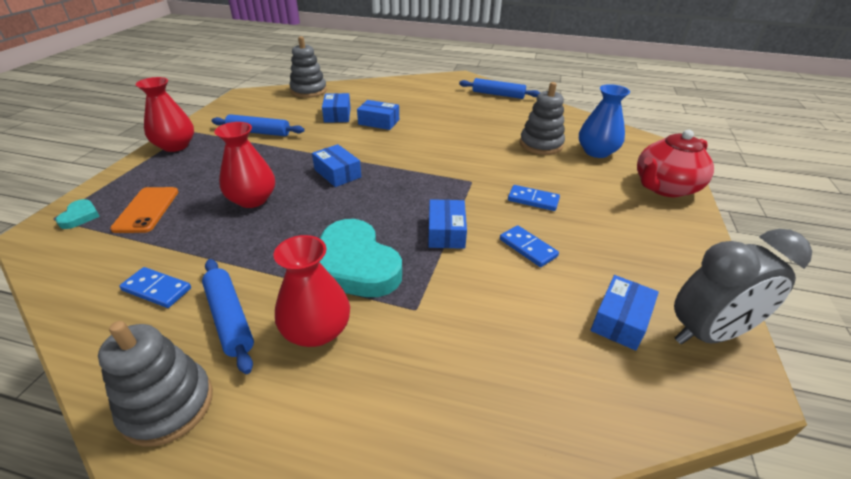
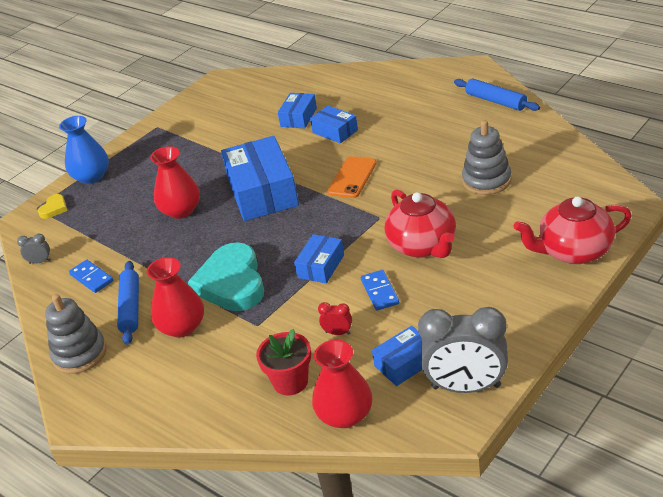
camera: 30 degrees right, 0 degrees up
turquoise heart [56,199,100,229] -> yellow heart [38,194,67,219]
orange phone [110,187,178,233] -> orange phone moved to [327,156,377,198]
red vase [136,77,194,152] -> red vase moved to [312,340,372,428]
blue rolling pin [212,114,305,136] -> none
grey stacking toy [290,36,327,98] -> none
blue box [312,144,361,187] -> blue box [221,136,299,221], size x1.93
blue domino [508,185,560,211] -> red teapot [384,189,456,258]
blue vase [579,84,630,158] -> blue vase moved to [59,116,109,184]
none -> grey clock [17,234,51,264]
none -> red flower pot [256,329,311,396]
none -> red clock [318,302,352,335]

